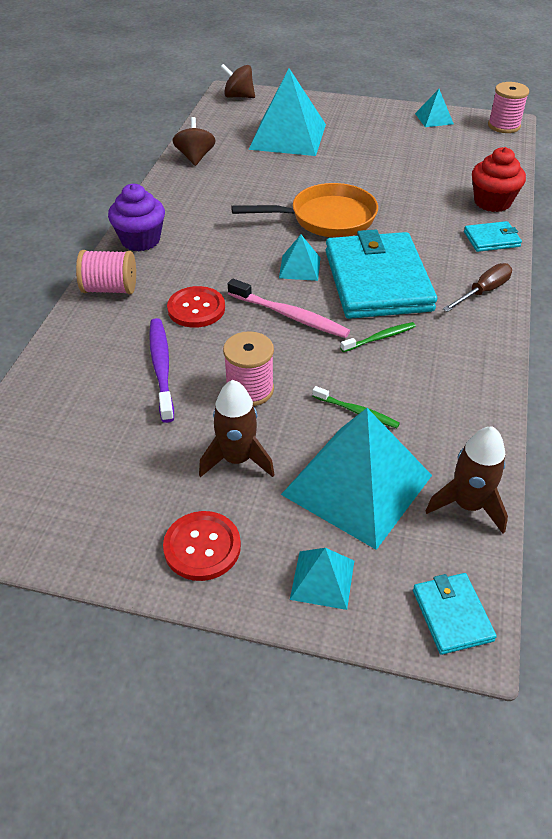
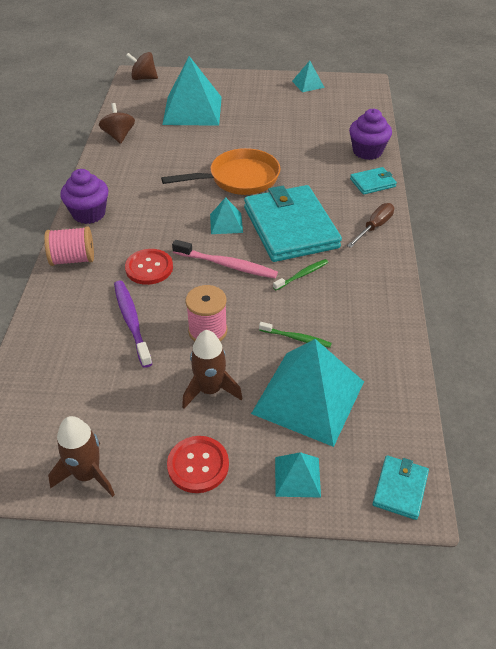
camera: 10 degrees left, 0 degrees up
turquoise wallet [413,573,497,655] -> turquoise wallet turned 45 degrees clockwise [372,455,429,520]
brown rocket [426,426,508,534] -> brown rocket moved to [48,416,115,497]
red cupcake [472,147,526,212] -> purple cupcake [349,109,392,160]
pink spool [488,82,529,133] -> none

